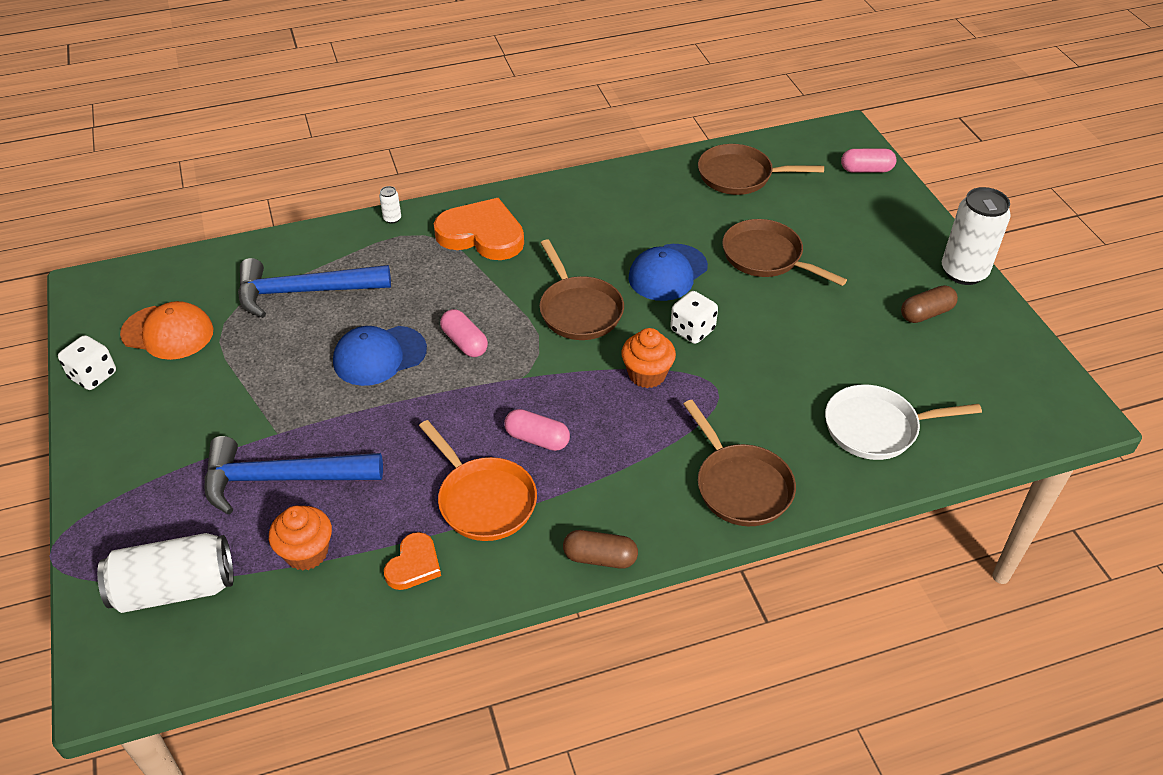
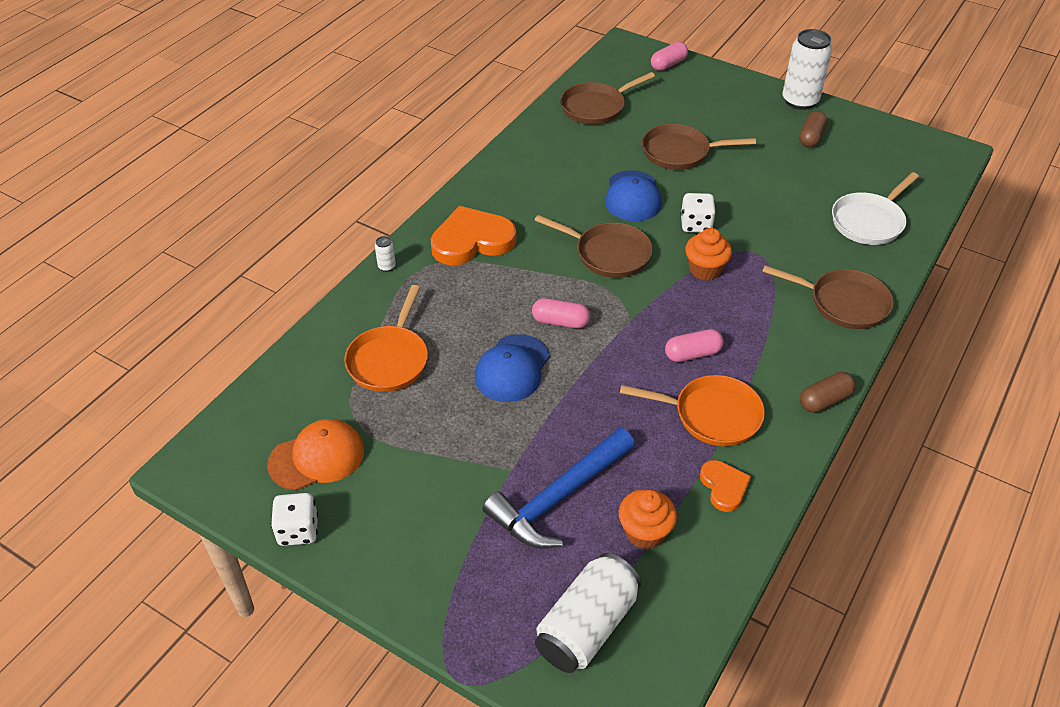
camera: 40 degrees left, 0 degrees up
blue hammer [238,258,391,318] -> orange pan [344,285,428,392]

